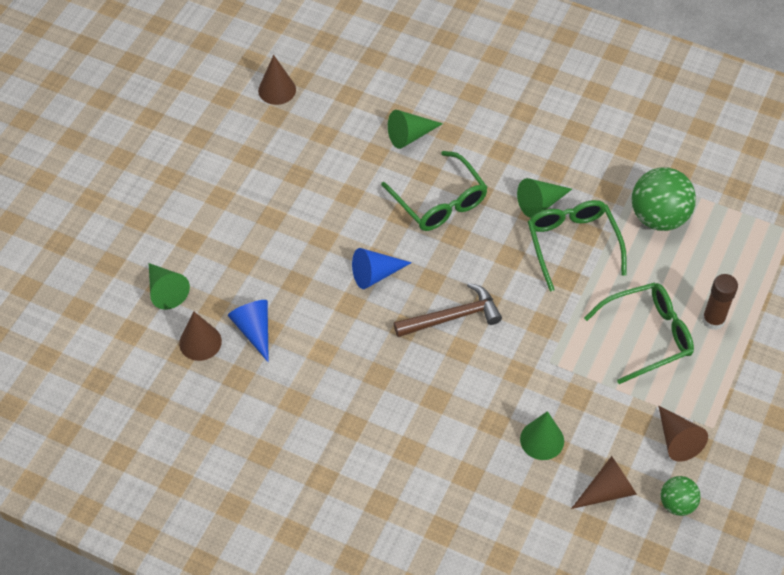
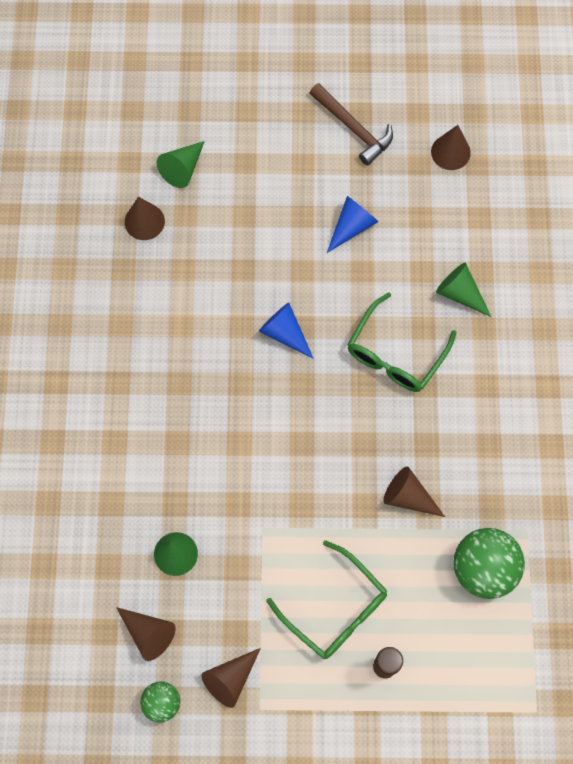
camera: 65 degrees right, 15 degrees up
blue cone [228,300,269,362] -> blue cone moved to [327,196,378,253]
brown hammer [394,283,502,337] -> brown hammer moved to [310,83,393,166]
green cone [517,178,572,218] -> none
green glasses [528,200,627,292] -> brown cone [383,466,445,517]

